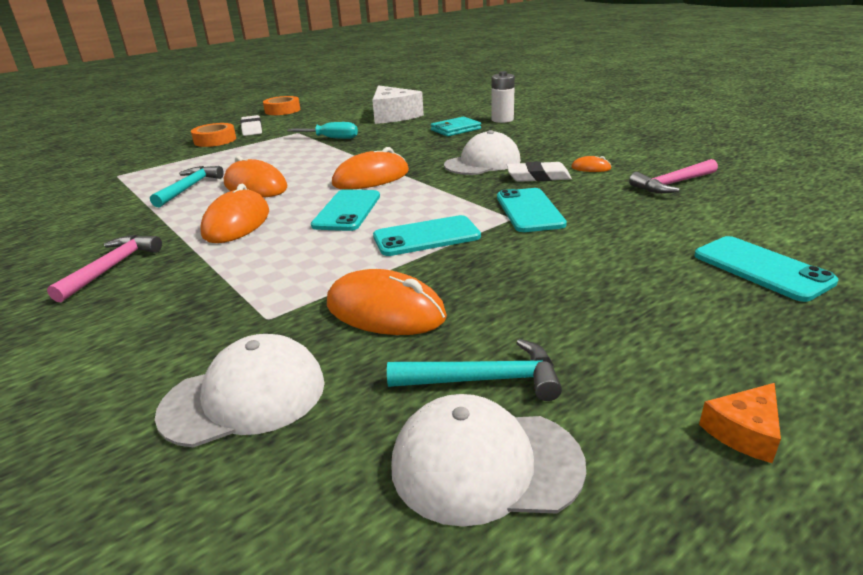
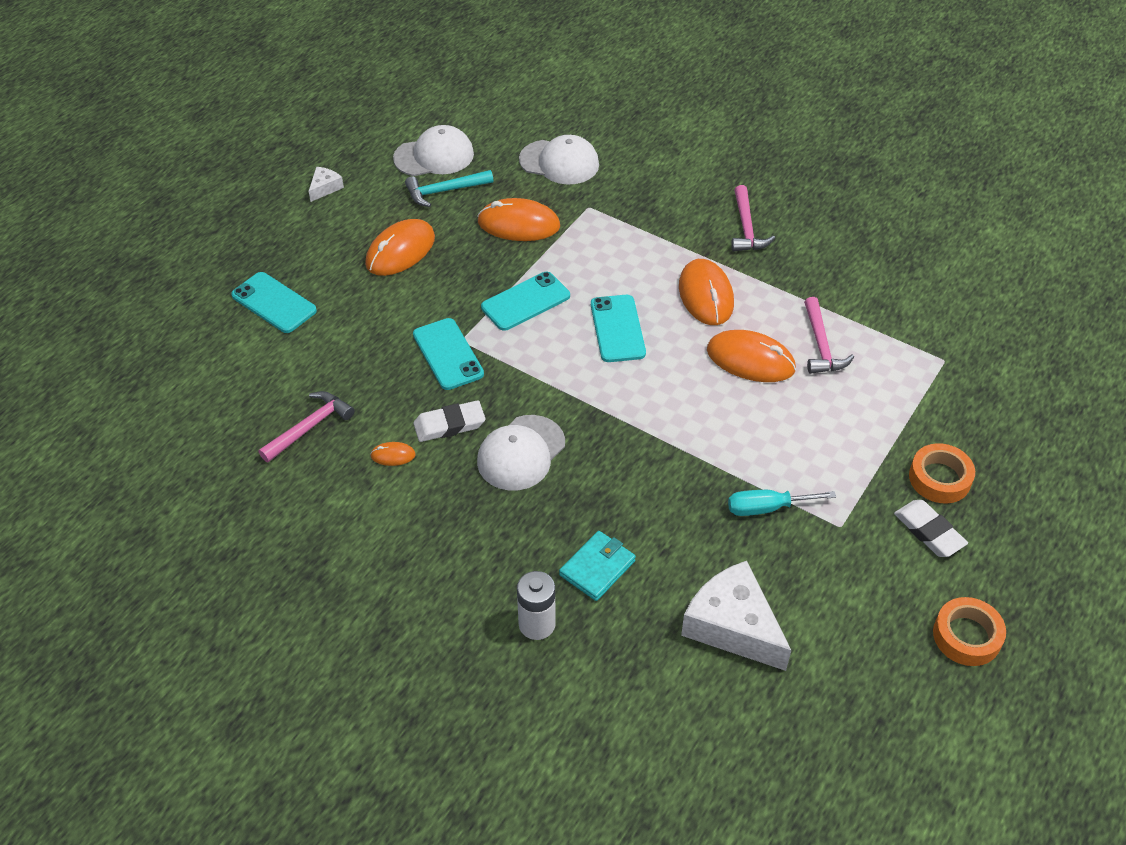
camera: 160 degrees right, 20 degrees up
turquoise hammer [150,166,224,207] -> pink hammer [804,297,854,374]
white cap [155,334,325,447] -> white cap turned 120 degrees counterclockwise [519,135,599,185]
orange mouse [332,147,409,189] -> orange mouse moved to [365,219,435,276]
orange cheese [699,383,781,463] -> white cheese [309,167,344,202]

